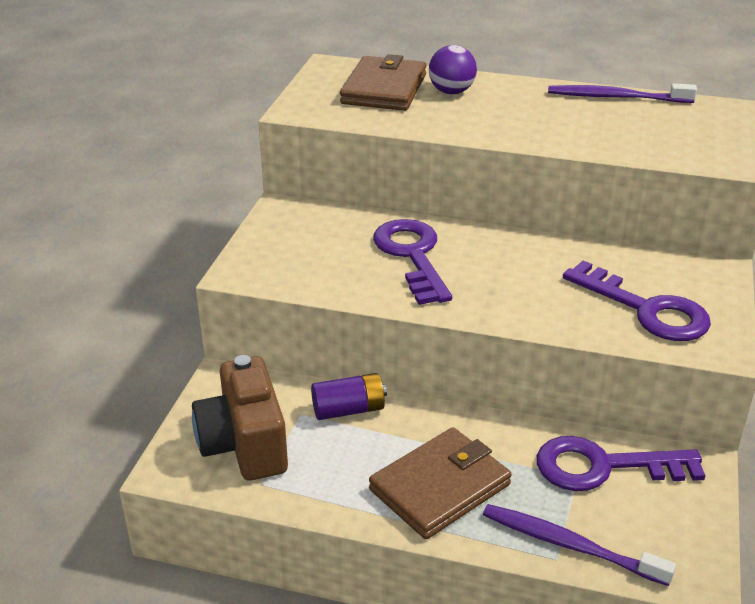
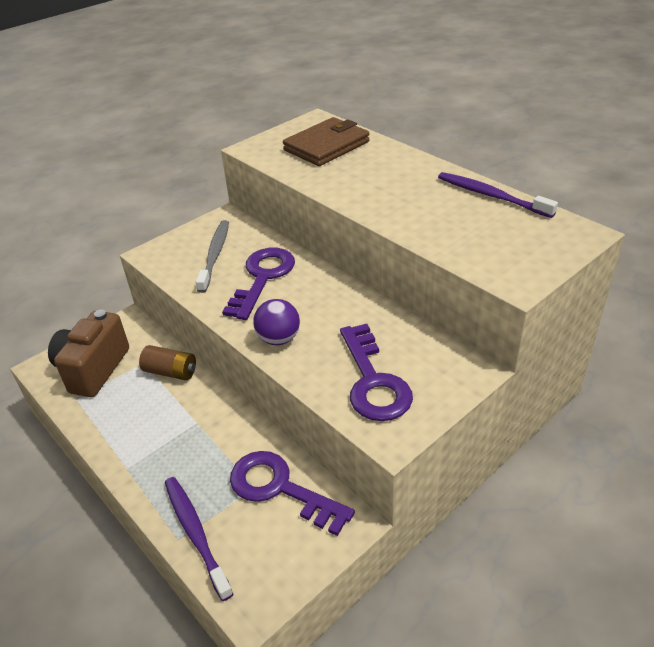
camera: 35 degrees right, 5 degrees up
purple battery [311,373,387,420] -> brown battery [139,345,196,380]
brown wallet [369,427,511,539] -> none
purple ball [429,45,477,94] -> purple ball moved to [253,299,300,345]
none -> grey toothbrush [196,220,229,293]

